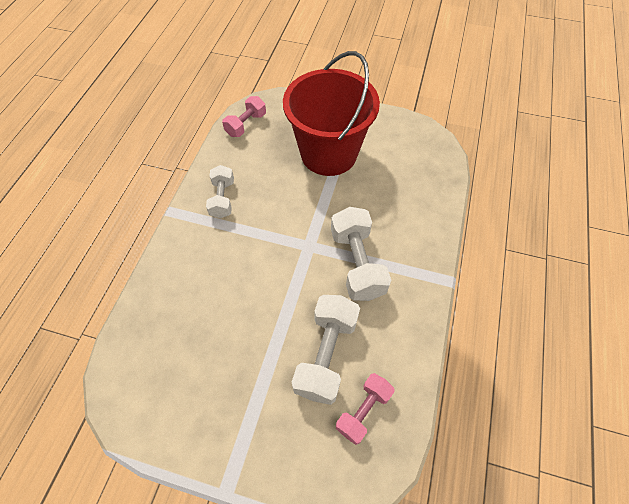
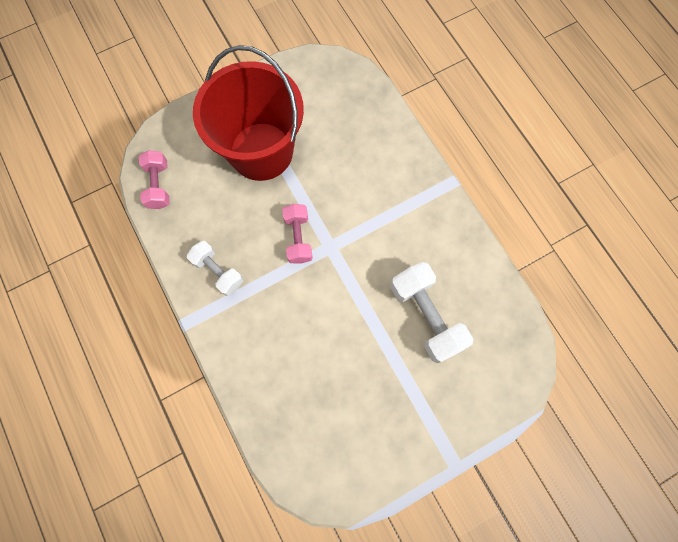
camera: 45 degrees left, 15 degrees up
white dumbbell [331,207,391,301] -> none
pink dumbbell [336,373,395,445] -> pink dumbbell moved to [282,204,313,264]

